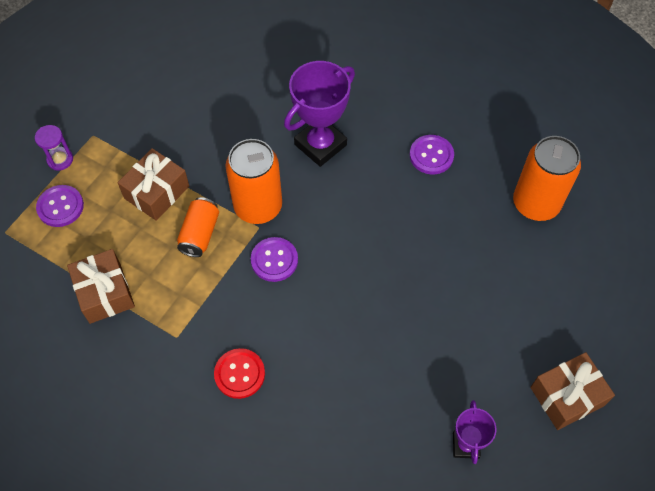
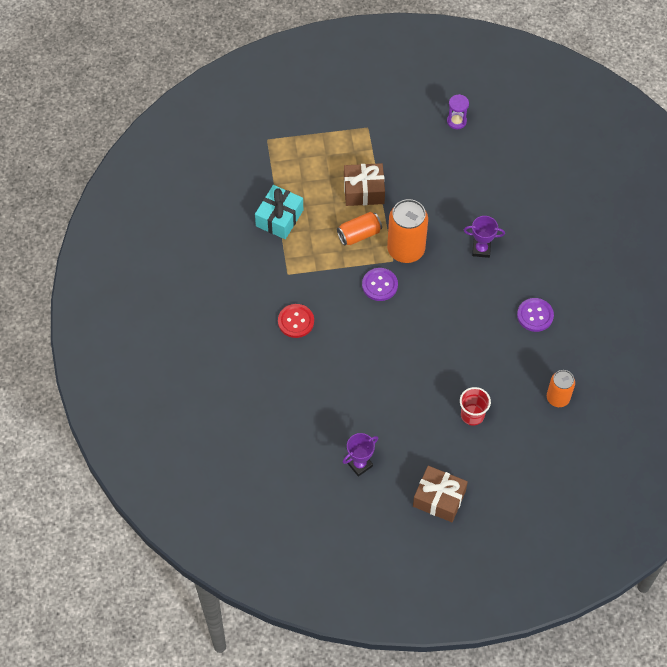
camera: 50 degrees right, 0 degrees up
purple hourglass [35,125,73,171] -> purple hourglass moved to [447,94,469,129]
purple button [36,185,84,227] -> none
brown gift [67,249,135,324] -> turquoise gift [255,185,303,239]
purple trophy [284,61,355,167] -> purple trophy [464,216,505,258], size x0.57
orange can [513,136,581,221] -> orange can [547,370,575,407], size x0.60
none -> red cup [460,387,491,425]

